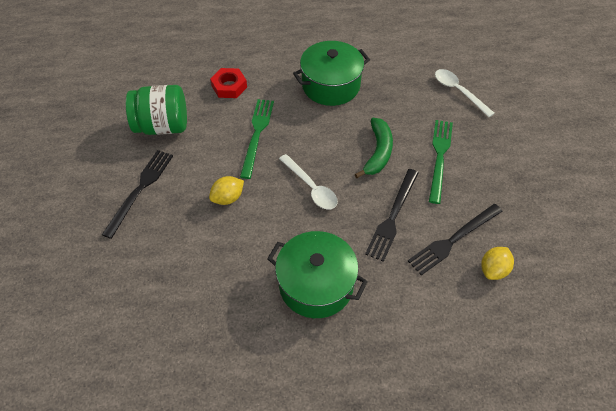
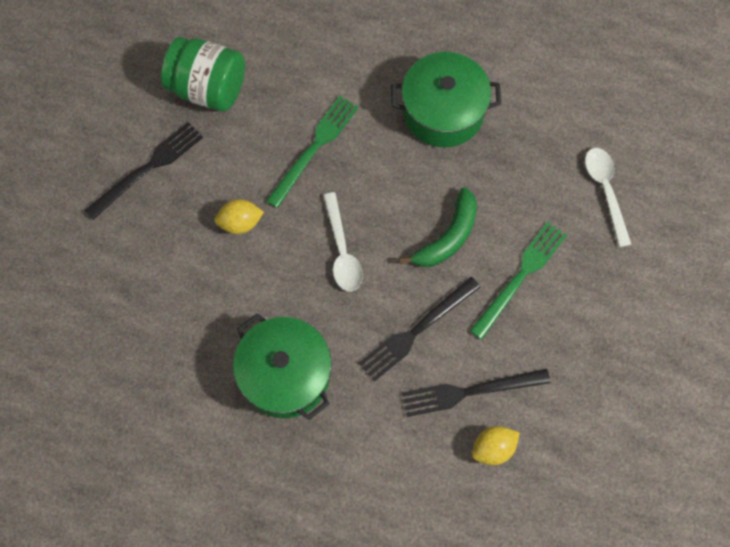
camera: 25 degrees right, 15 degrees up
red nut [210,68,247,98] -> none

